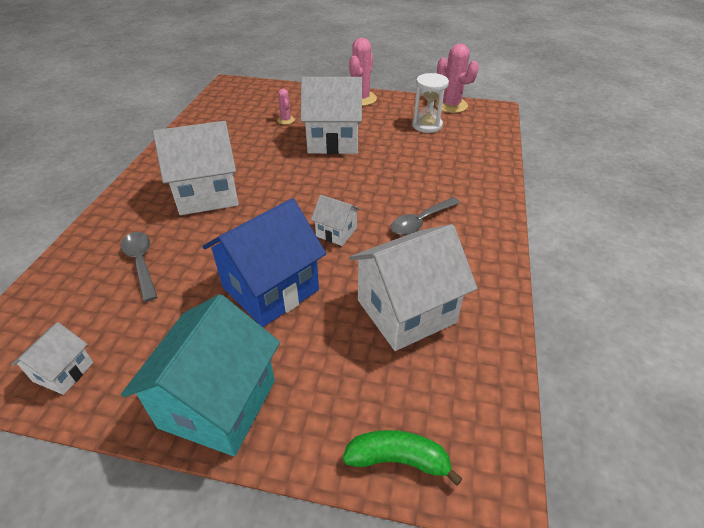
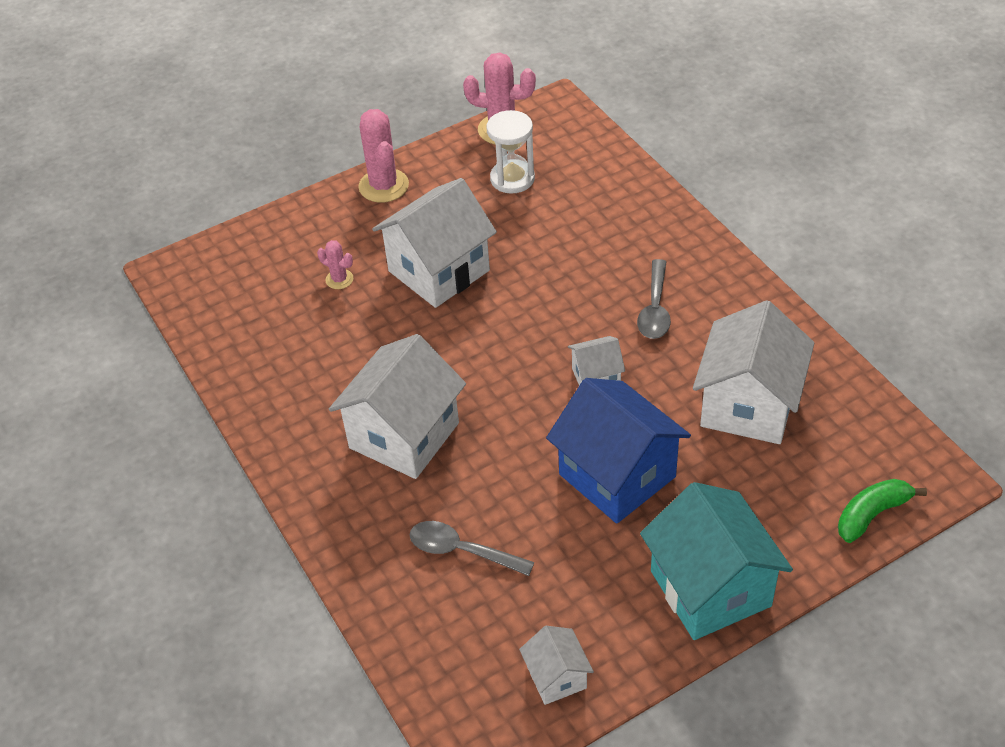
camera: 40 degrees left, 5 degrees up
blue house [202,198,326,327] -> blue house turned 45 degrees counterclockwise [546,378,691,524]

